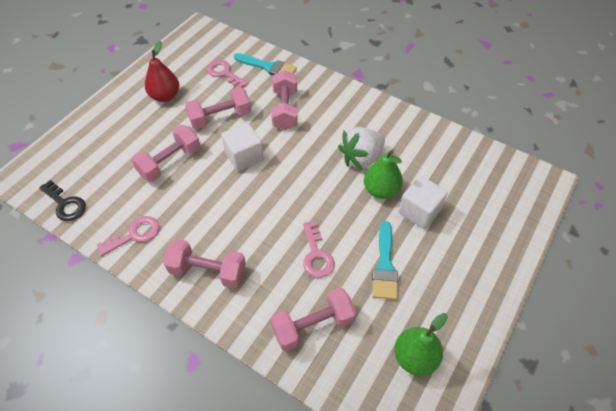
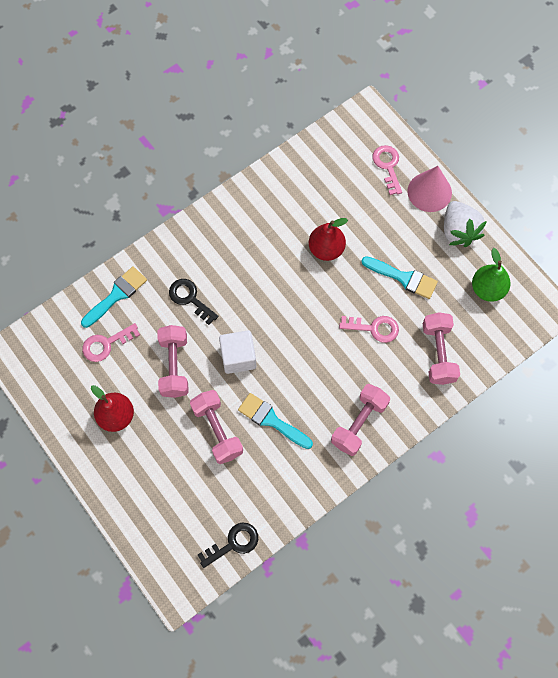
camera: 70 degrees left, 15 degrees up
pink key [96,216,160,256] -> pink key moved to [372,145,402,195]
pink dumbbell [271,70,298,130] -> black key [169,279,219,325]
white strawberry [338,127,385,170] -> white strawberry moved to [444,201,487,247]
green pear [364,150,403,199] -> red pear [309,218,348,261]
white cube [398,176,448,229] -> none
none -> turquoise brush [238,393,313,449]
none -> pink cone [407,166,452,212]

